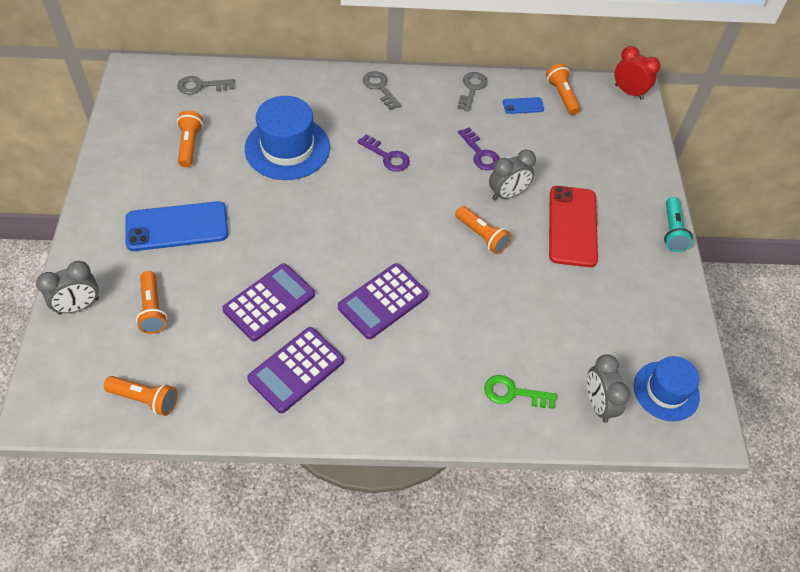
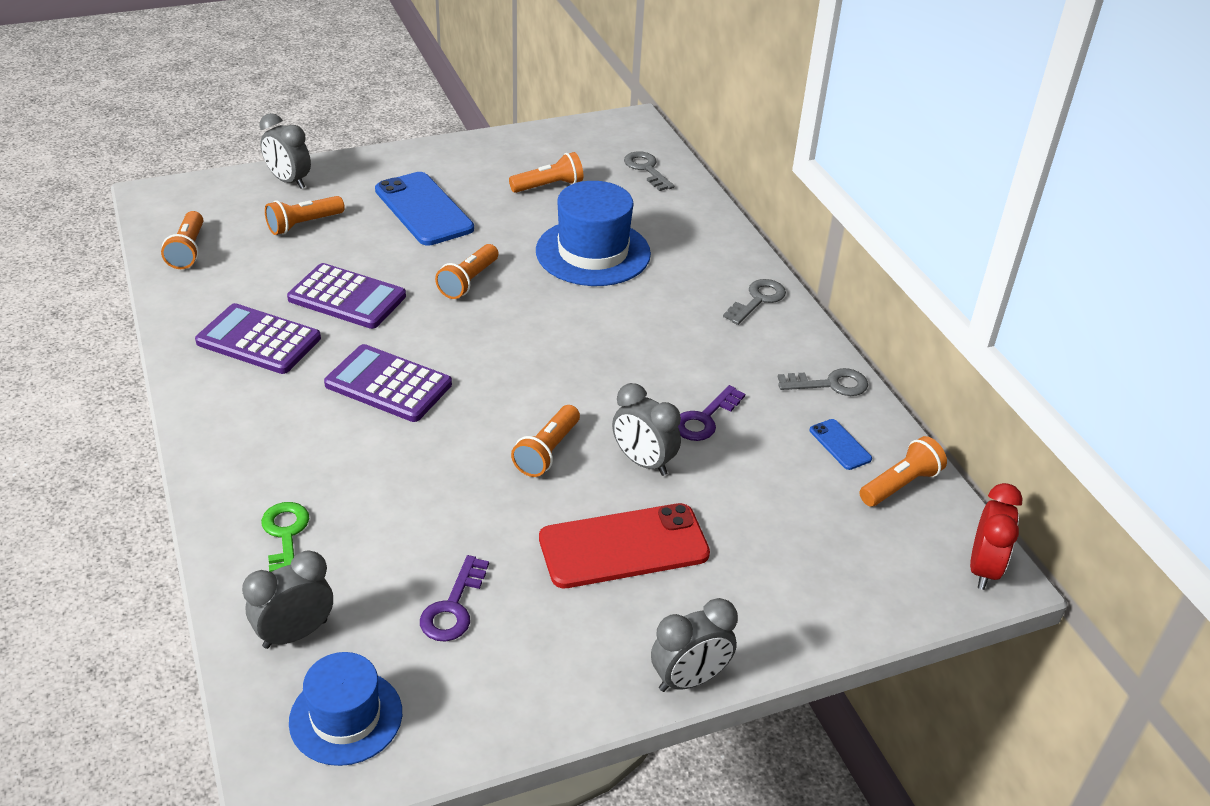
camera: 70 degrees right, 15 degrees down
purple key [357,134,410,172] -> purple key moved to [420,555,489,641]
turquoise flashlight [664,197,693,252] -> grey clock [651,598,738,692]
none -> orange flashlight [435,244,499,299]

